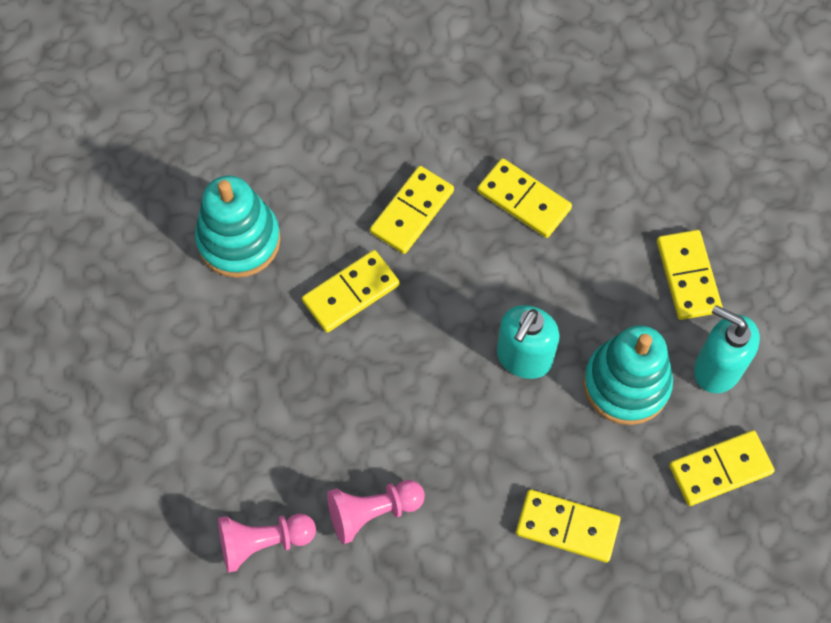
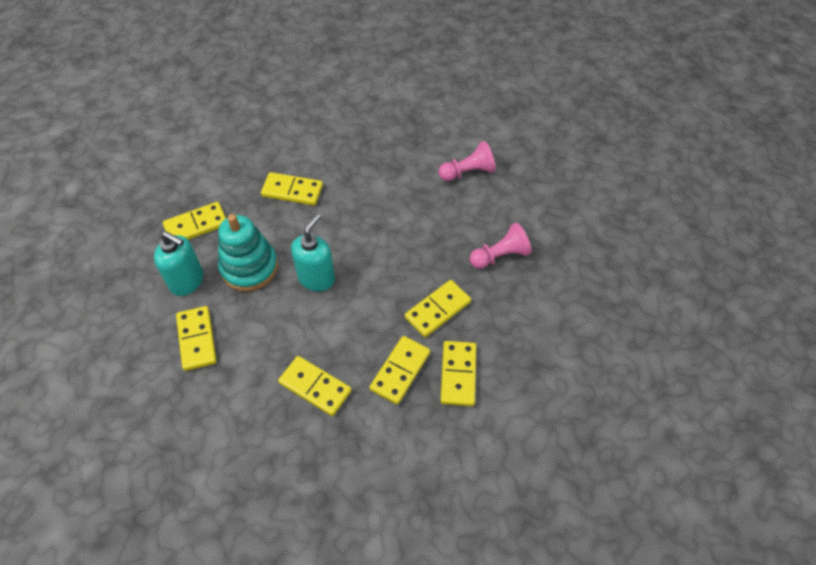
camera: 175 degrees right, 10 degrees down
turquoise stacking toy [195,176,281,278] -> none
pink pawn [327,480,425,544] -> pink pawn moved to [470,223,532,269]
none -> yellow domino [440,341,477,406]

